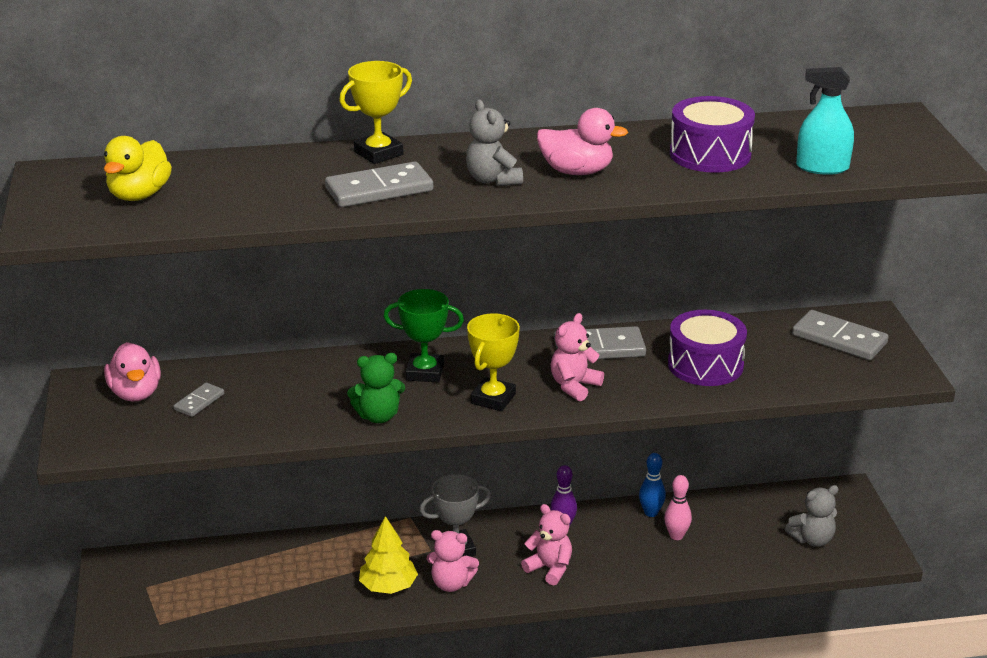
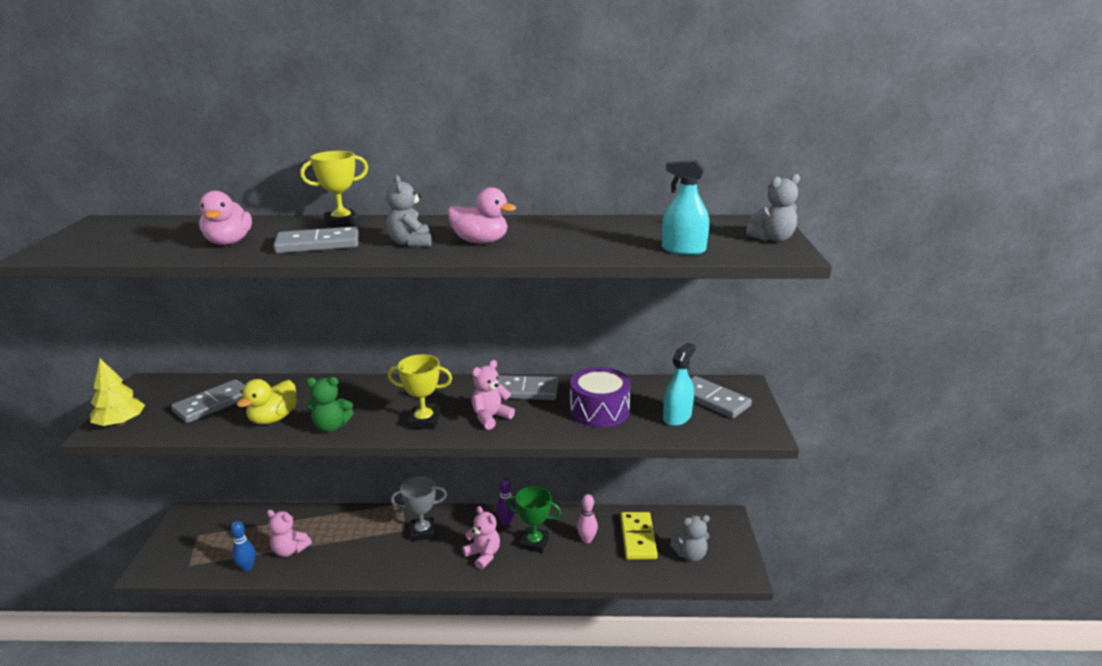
camera: 10 degrees right, 5 degrees down
yellow duck [104,136,172,201] -> yellow duck moved to [237,379,297,424]
pink duck [104,342,161,402] -> pink duck moved to [199,191,252,245]
grey domino [173,383,224,417] -> grey domino [171,379,244,423], size x1.84
yellow tree [359,516,418,594] -> yellow tree moved to [90,358,145,426]
green trophy [383,289,464,382] -> green trophy moved to [507,486,561,553]
pink teddy bear [427,530,479,592] -> pink teddy bear moved to [267,510,312,557]
yellow trophy [467,313,520,411] -> yellow trophy turned 60 degrees clockwise [388,354,452,429]
blue bowling pin [639,453,666,517] -> blue bowling pin moved to [230,521,256,572]
purple drum [670,96,755,173] -> none
none -> yellow domino [620,512,658,559]
none -> turquoise spray bottle [663,343,696,426]
none -> grey teddy bear [746,174,800,242]

